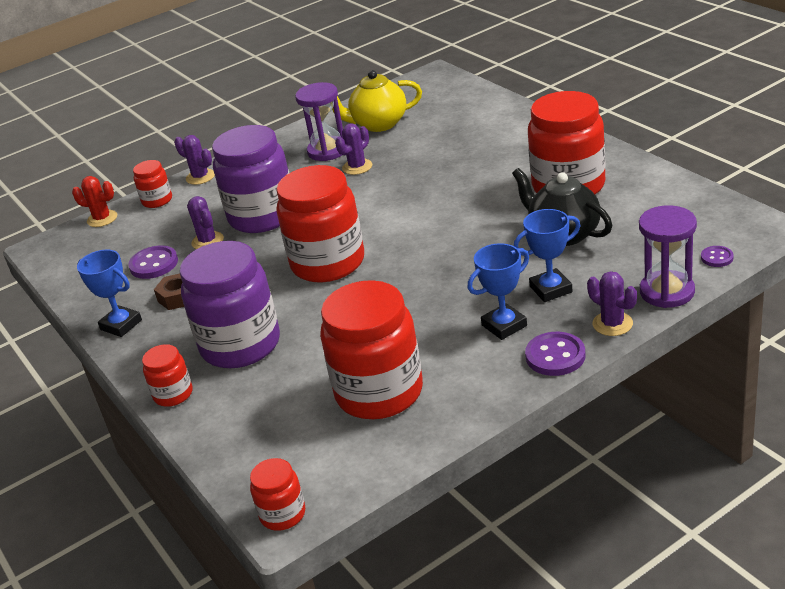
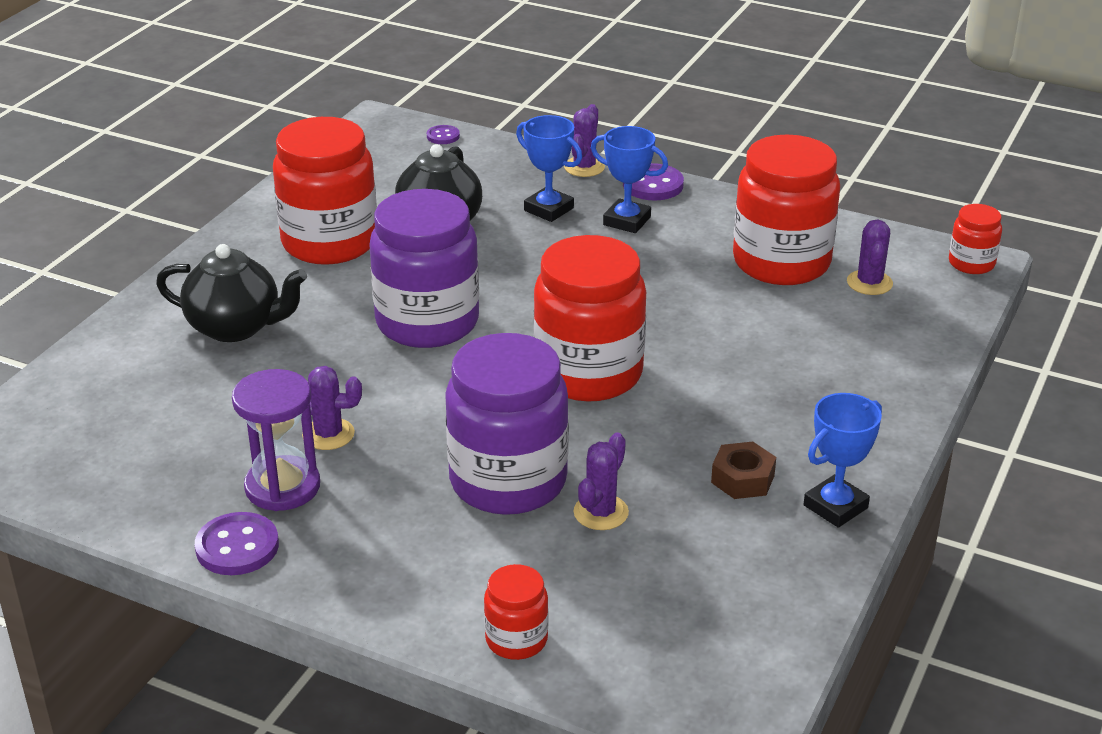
camera: 125 degrees left, 0 degrees up
red cactus [72,176,117,227] -> none
blue trophy [77,249,142,337] -> blue trophy turned 45 degrees clockwise [804,393,882,528]
purple button [128,245,178,279] -> purple button moved to [195,512,279,575]
red jar [142,344,192,407] -> none
purple cactus [174,135,215,185] -> purple cactus moved to [847,219,893,295]
purple jar [180,241,280,368] -> purple jar moved to [369,189,479,348]
yellow teapot [332,70,422,132] -> none
purple hourglass [639,205,697,308] -> none
none -> black teapot [156,244,307,342]

